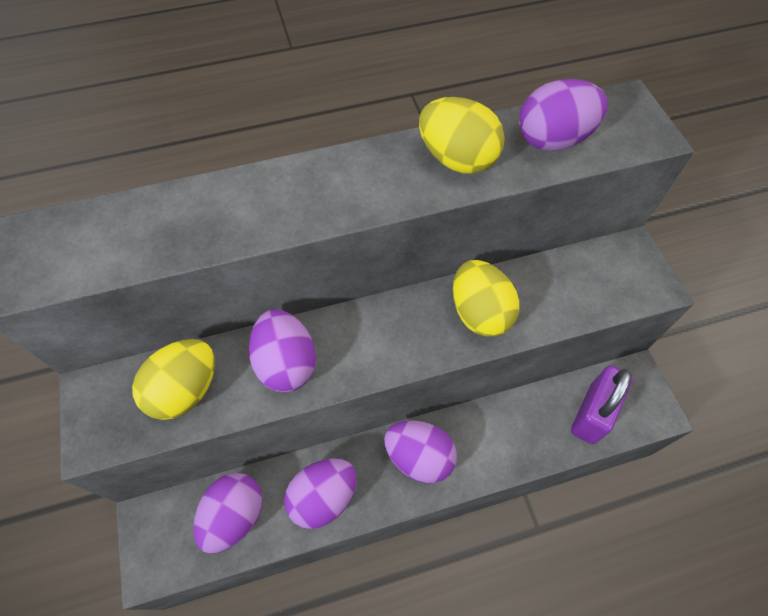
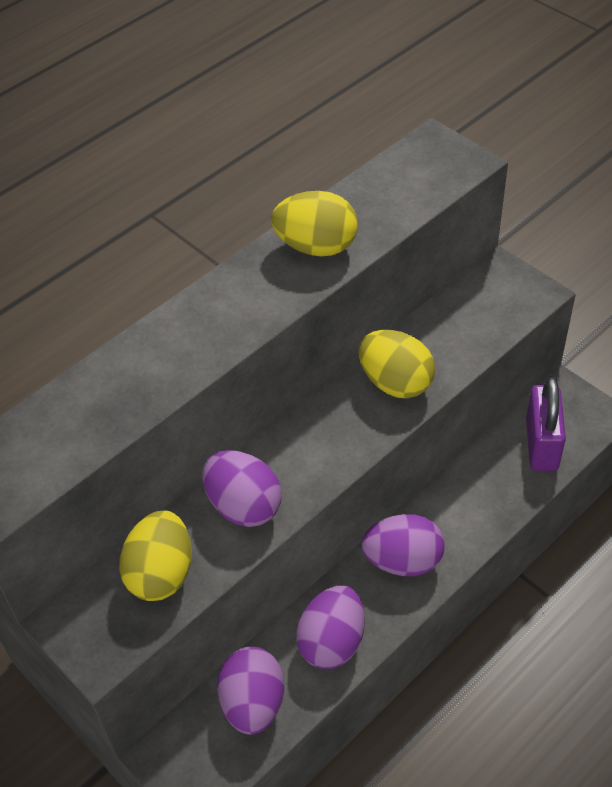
camera: 25 degrees left, 10 degrees down
purple egg [519,79,608,151] -> none

